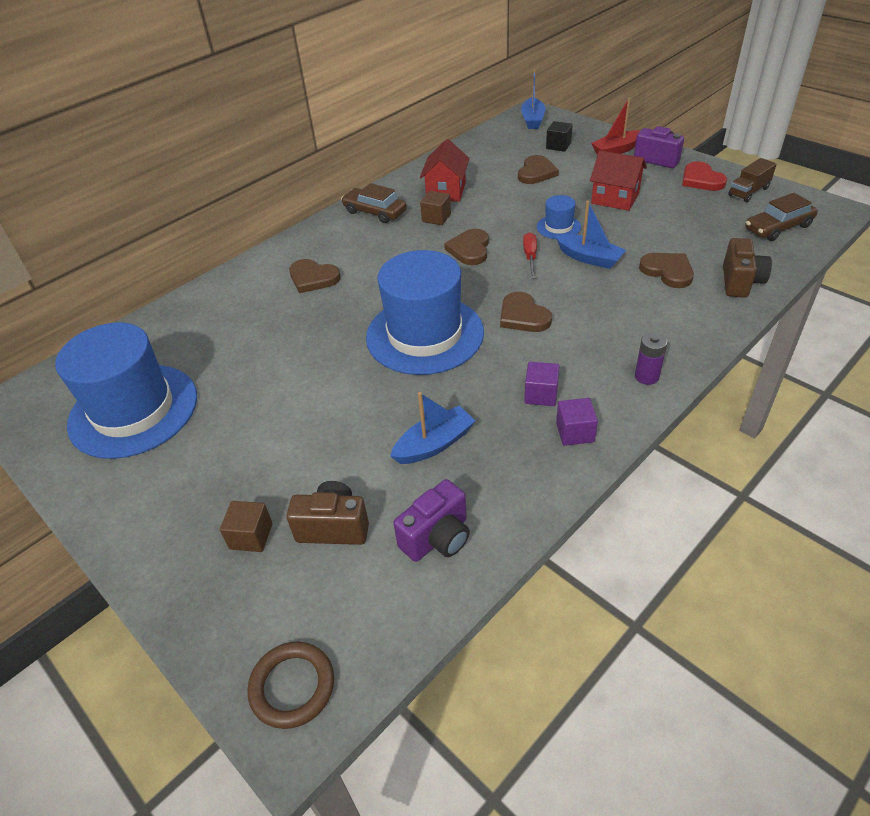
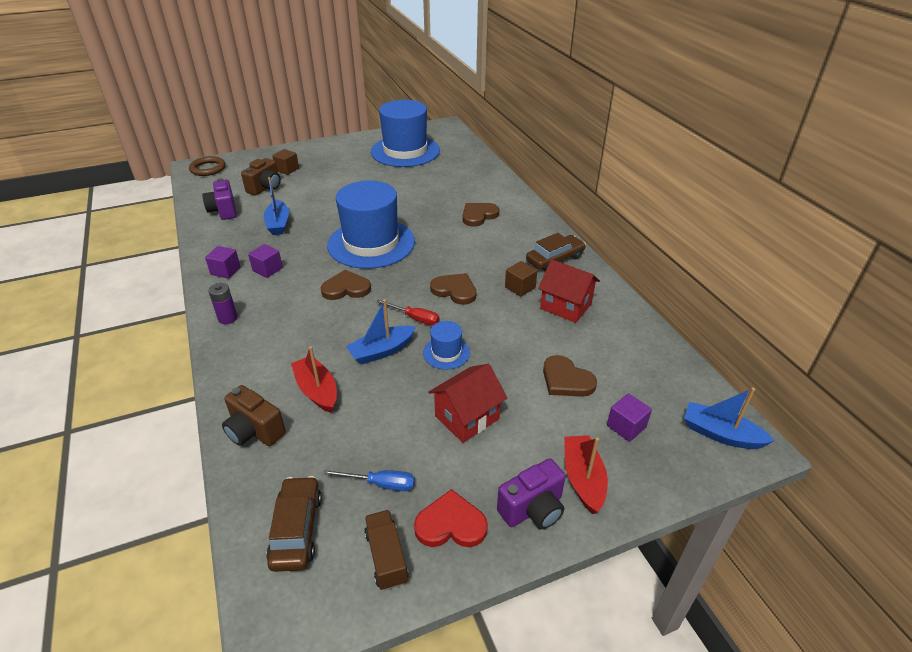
camera: 110 degrees right, 5 degrees down
black cube [546,121,573,152] -> purple cube [607,393,652,442]
brown heart [639,253,694,288] -> red boat [291,346,337,413]
none -> blue screwdriver [323,470,415,491]

